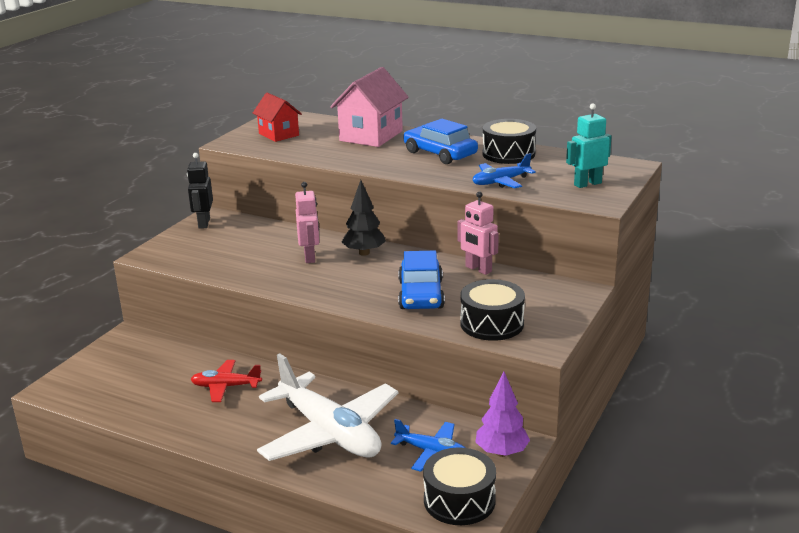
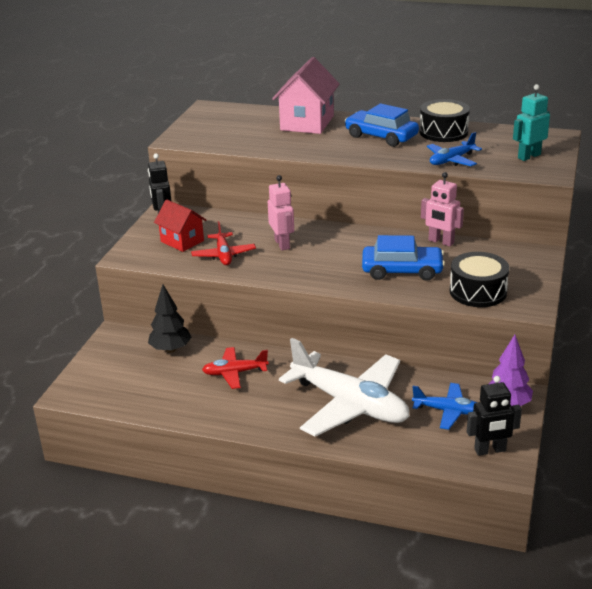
camera: 10 degrees left, 5 degrees up
red house [253,93,302,142] -> red house moved to [154,200,206,252]
black tree [341,180,386,256] -> black tree moved to [148,284,191,353]
blue car [398,251,445,309] -> blue car turned 75 degrees counterclockwise [362,235,445,281]
black drum [423,448,496,525] -> black robot [467,376,522,456]
none -> red plane [191,221,256,265]

